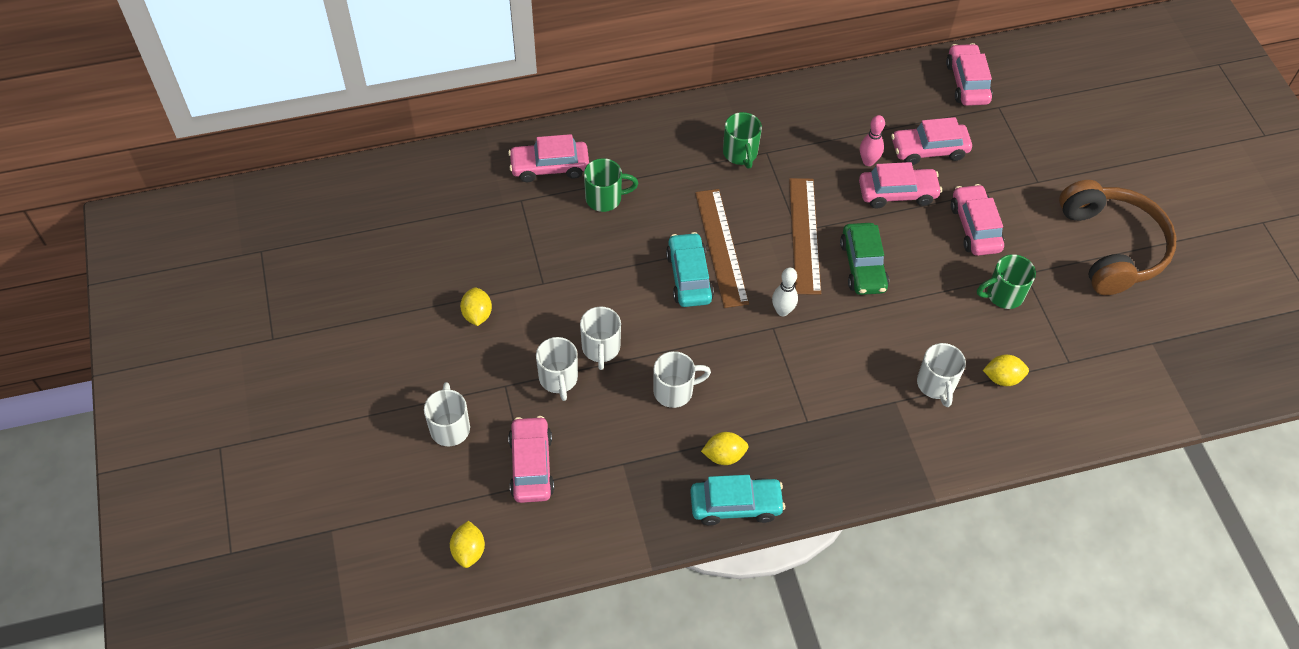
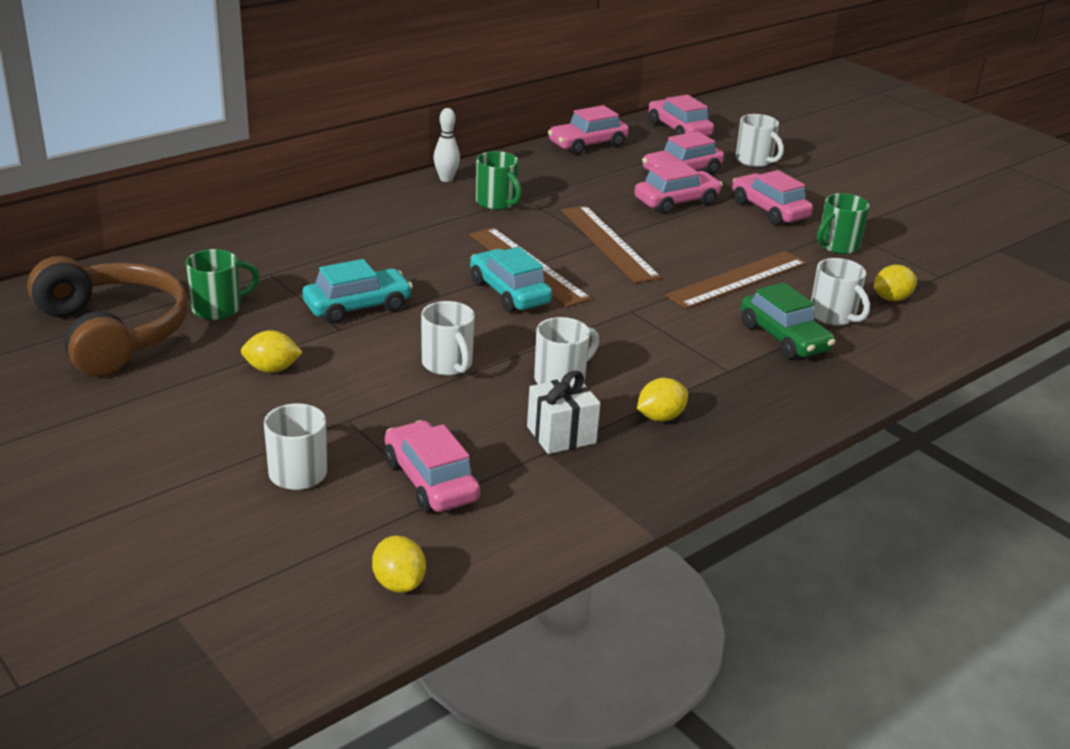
camera: 25 degrees left, 25 degrees down
yellow lemon [460,287,492,326] -> yellow lemon turned 60 degrees counterclockwise [241,330,303,373]
pink car [508,134,589,182] -> pink car moved to [548,105,629,155]
white mug [536,337,578,401] -> white mug moved to [736,114,784,167]
green mug [584,158,638,212] -> green mug moved to [186,249,260,320]
turquoise car [690,475,785,526] -> turquoise car moved to [302,259,413,324]
white bowling pin [772,268,798,316] -> white bowling pin moved to [434,108,460,182]
green car [840,223,889,295] -> green car moved to [741,282,835,359]
pink bowling pin [860,115,885,166] -> none
brown headphones [1059,180,1177,295] -> brown headphones moved to [27,256,188,377]
none -> white gift [527,371,600,454]
none -> brown ruler [665,251,807,309]

